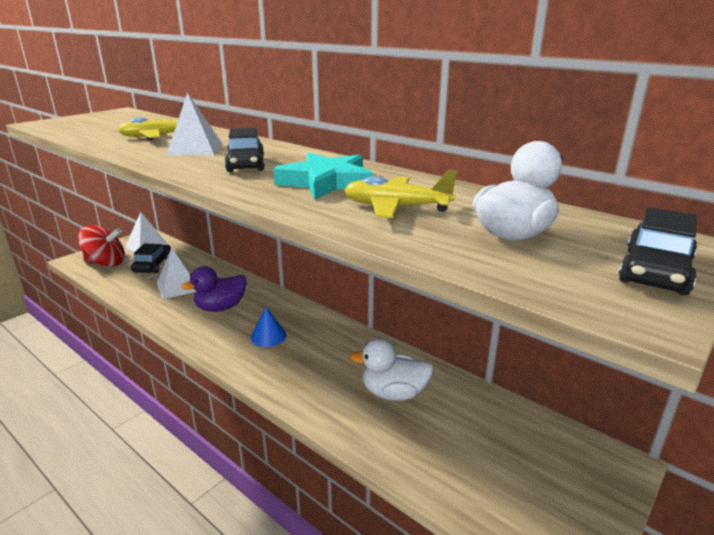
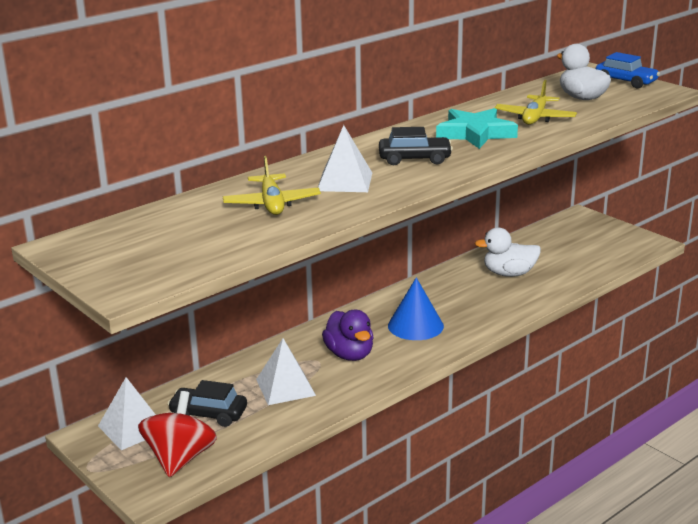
camera: 80 degrees left, 0 degrees up
blue cone [251,307,287,347] -> blue cone [388,277,444,340], size x1.51
white duck [350,338,434,401] -> white duck turned 75 degrees clockwise [474,227,541,277]
black car [619,207,697,295] -> blue car [596,52,660,88]

